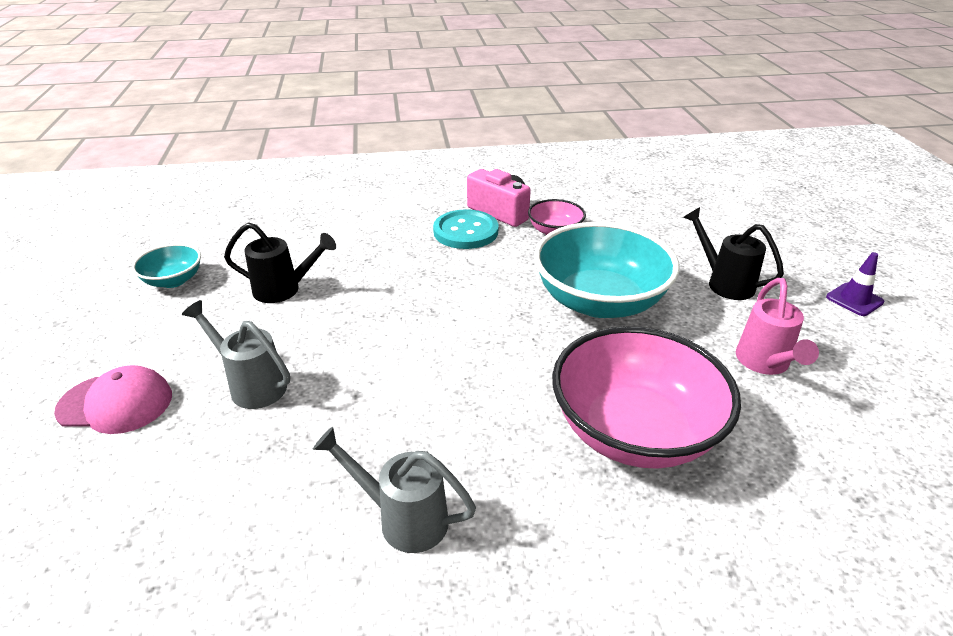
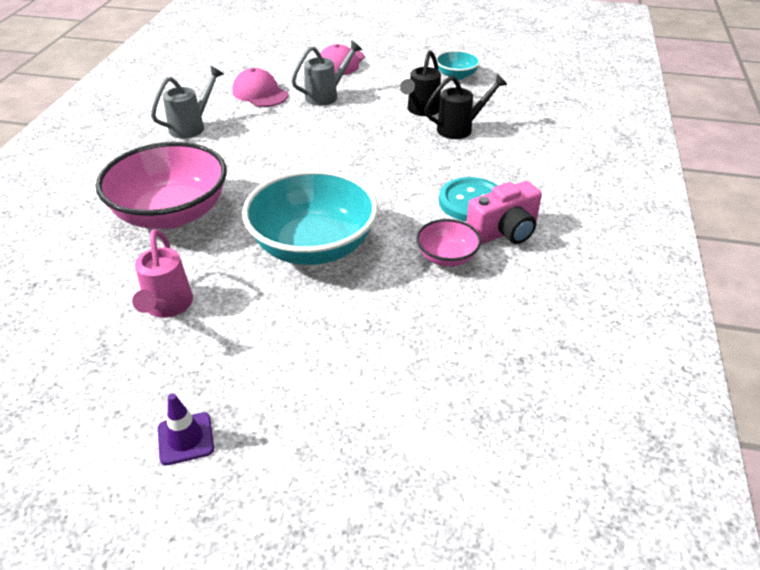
camera: 110 degrees right, 5 degrees up
black watering can [683,207,784,300] -> black watering can moved to [424,74,507,139]
pink watering can [736,278,819,375] -> pink watering can turned 120 degrees counterclockwise [132,229,193,318]
none -> pink cap [232,68,288,107]

